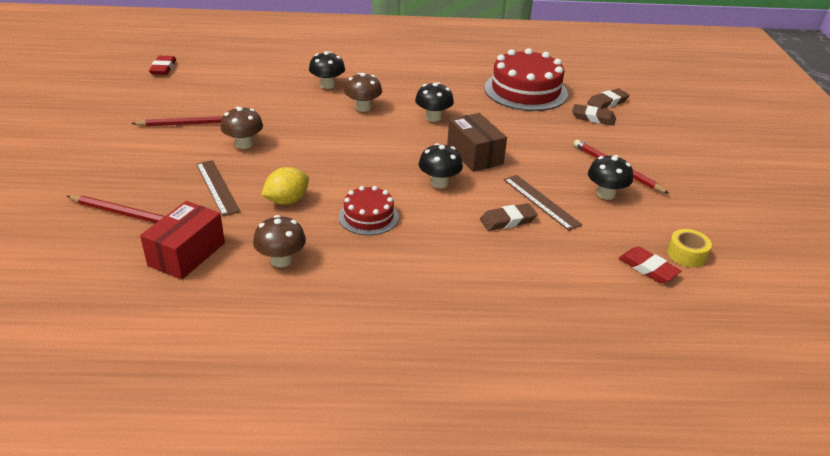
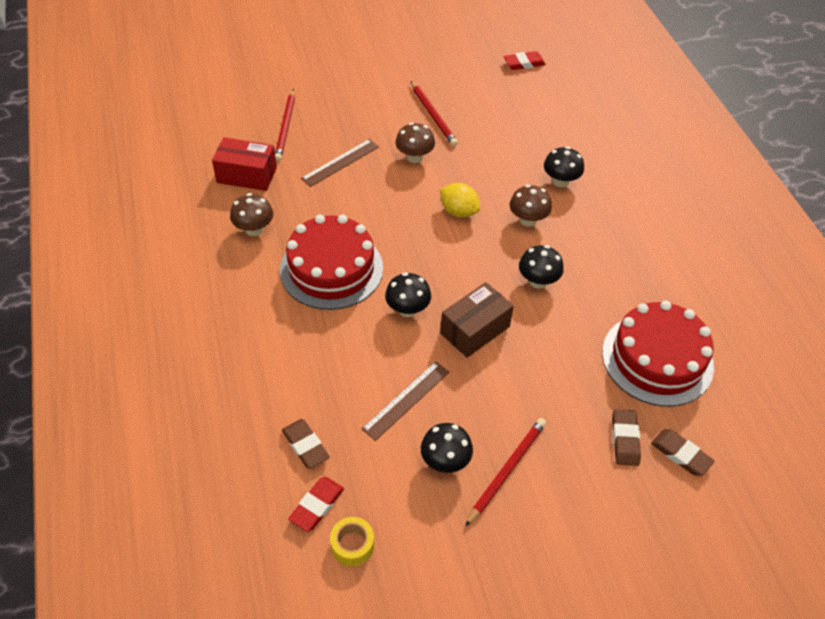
camera: 75 degrees right, 15 degrees up
yellow lemon [261,167,309,205] -> yellow lemon moved to [440,183,480,217]
red cake [339,186,399,235] -> red cake [280,215,383,310], size x1.83
brown eraser [480,203,538,231] -> brown eraser moved to [282,419,330,469]

